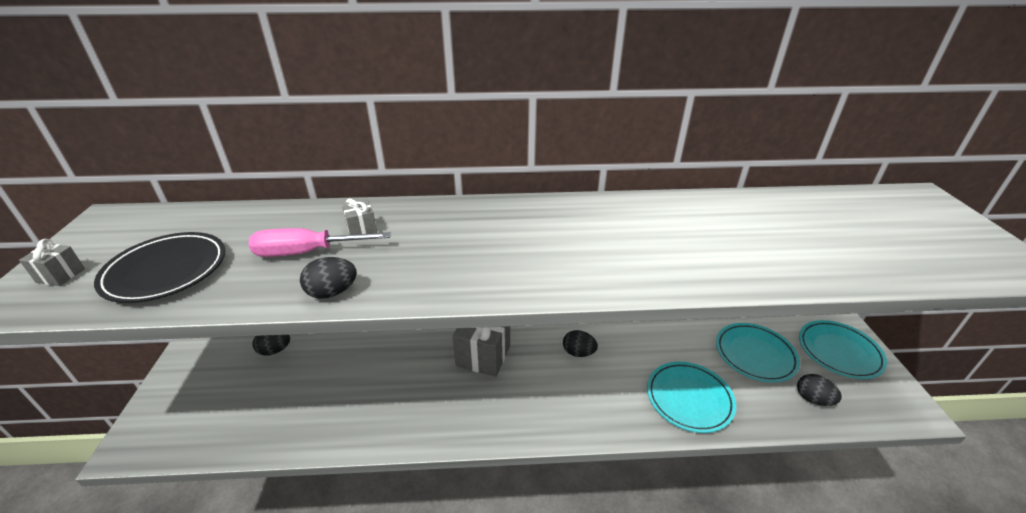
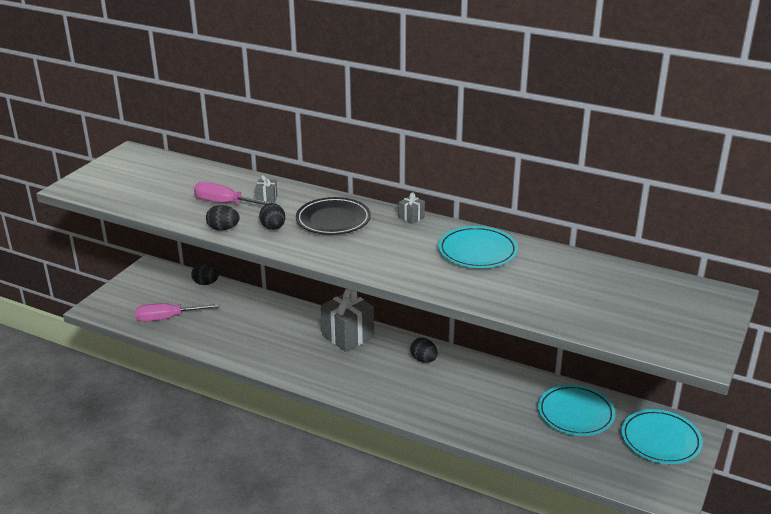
camera: 30 degrees right, 5 degrees down
grey gift [19,239,85,286] -> grey gift moved to [399,193,425,224]
black plate [94,232,225,303] -> black plate moved to [296,197,371,235]
turquoise plate [647,362,736,433] -> turquoise plate moved to [438,226,518,268]
black egg [797,374,842,406] -> black egg moved to [259,203,285,230]
none -> pink screwdriver [135,303,220,322]

